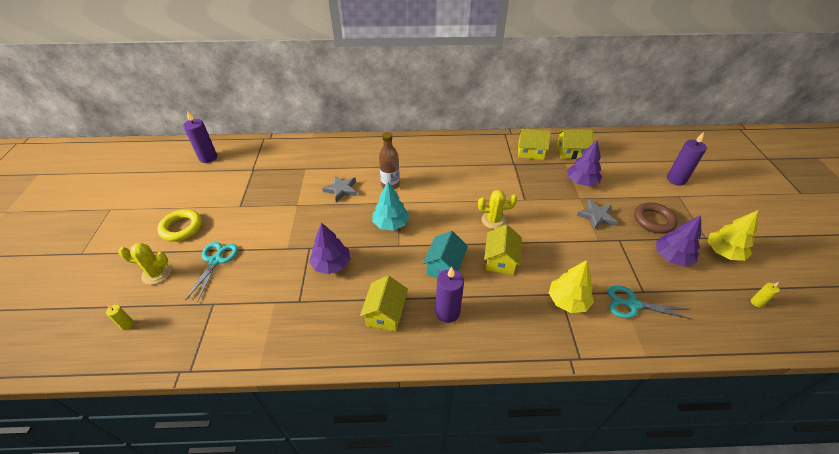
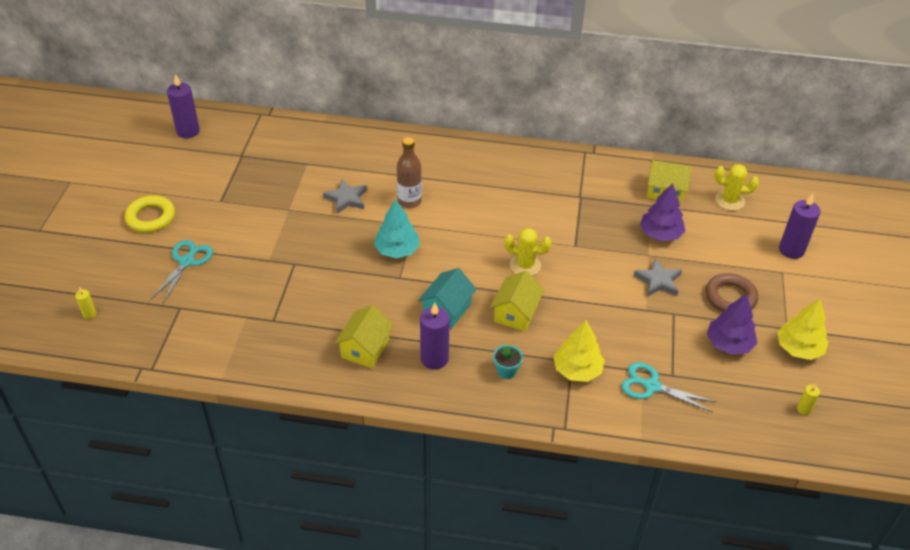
camera: 10 degrees right, 0 degrees up
yellow cactus [119,243,171,285] -> yellow cactus moved to [715,164,759,211]
purple tree [309,222,350,274] -> none
yellow house [518,128,551,160] -> none
none -> turquoise flower pot [493,345,523,379]

